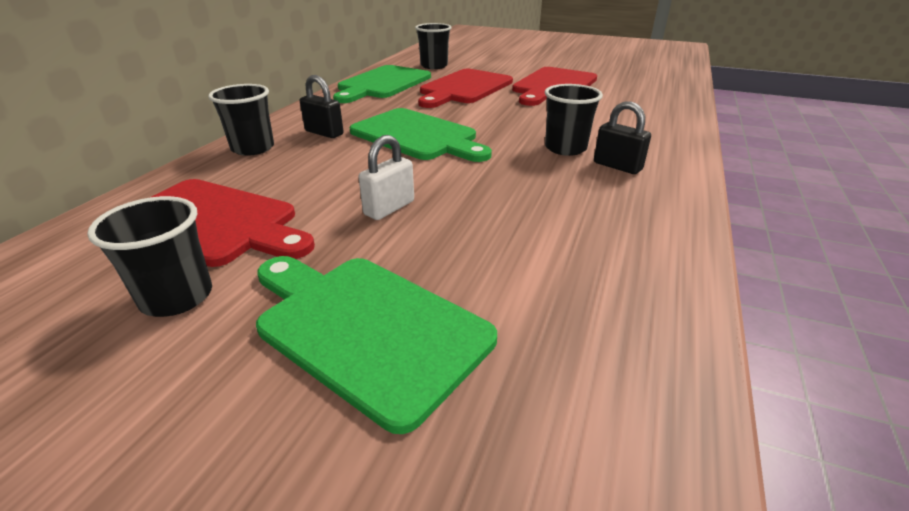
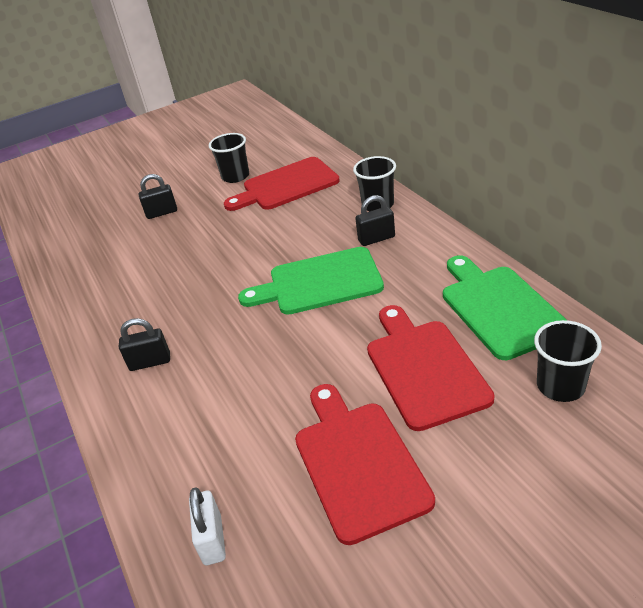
camera: 135 degrees right, 5 degrees up
green cutting board [256,256,497,434] -> black padlock [139,174,177,219]
white padlock [359,135,414,220] -> white padlock moved to [189,488,226,565]
black cup [545,84,603,156] -> none

